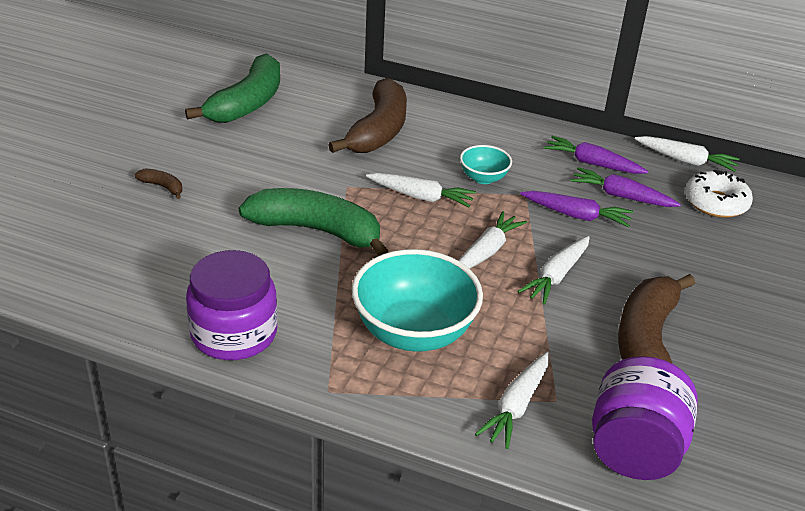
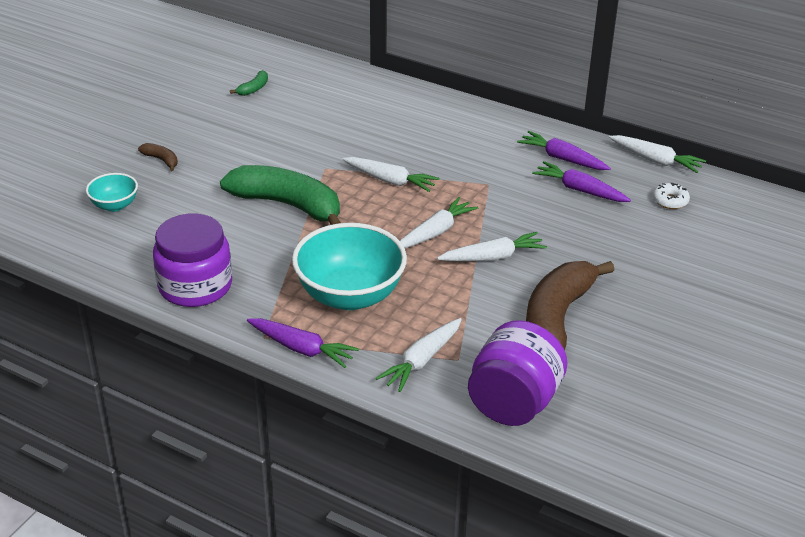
camera: 10 degrees right, 0 degrees up
green banana [185,54,280,123] -> green banana [230,70,268,96], size x0.40
brown banana [328,78,407,153] -> none
turquoise bowl [460,145,512,184] -> turquoise bowl moved to [86,173,138,212]
white carrot [518,236,590,305] -> white carrot turned 150 degrees counterclockwise [437,232,547,261]
purple carrot [520,191,633,227] -> purple carrot moved to [247,318,359,368]
white donut [685,170,753,218] -> white donut [653,183,690,209], size x0.59

